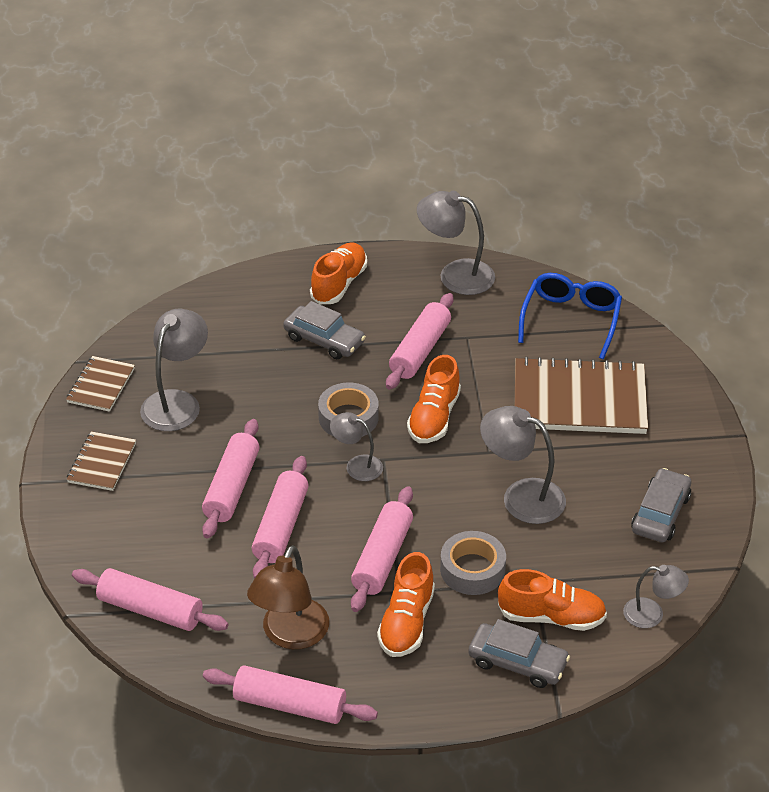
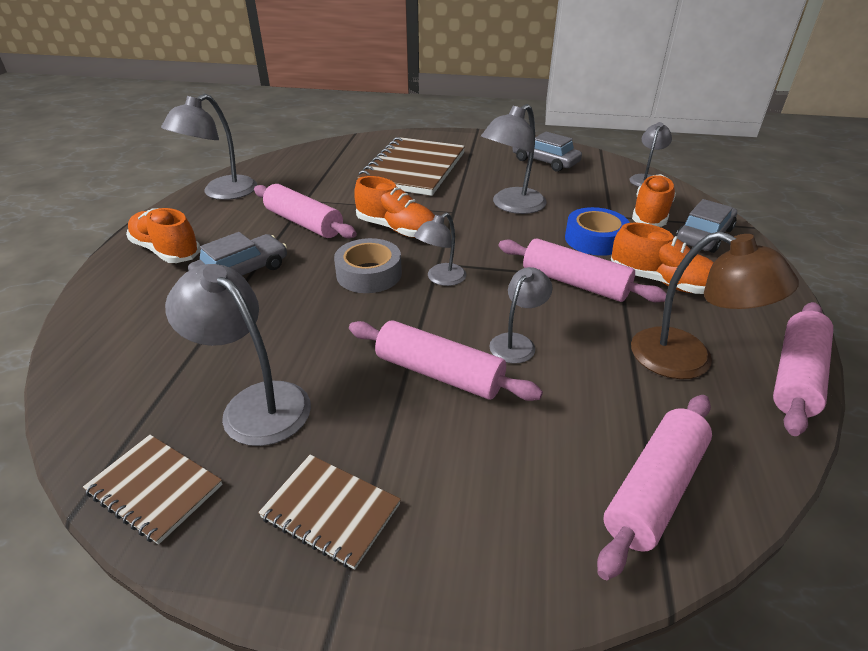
camera: 75 degrees left, 5 degrees down
pink rolling pin [252,456,309,579] -> grey lamp [489,267,553,364]
grey tape [440,531,506,595] -> blue tape [565,207,630,256]
blue glasses [518,273,622,359] -> none

